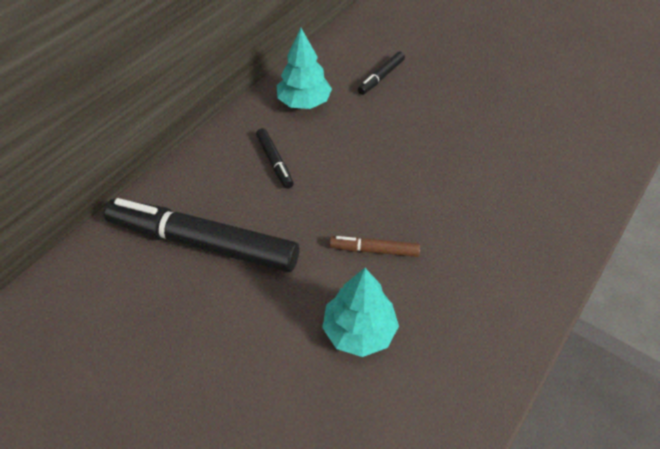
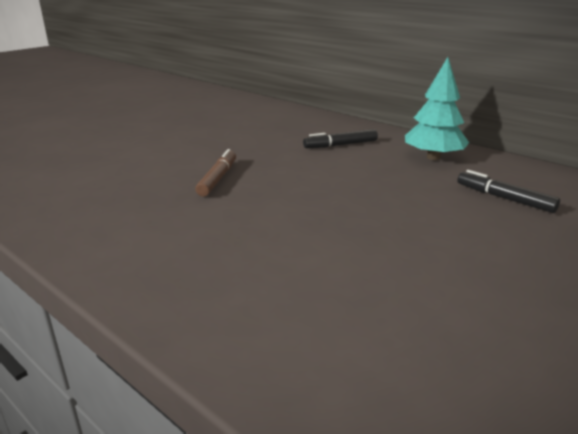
camera: 95 degrees right, 25 degrees down
black marker [104,198,299,272] -> none
turquoise tree [322,268,399,357] -> none

